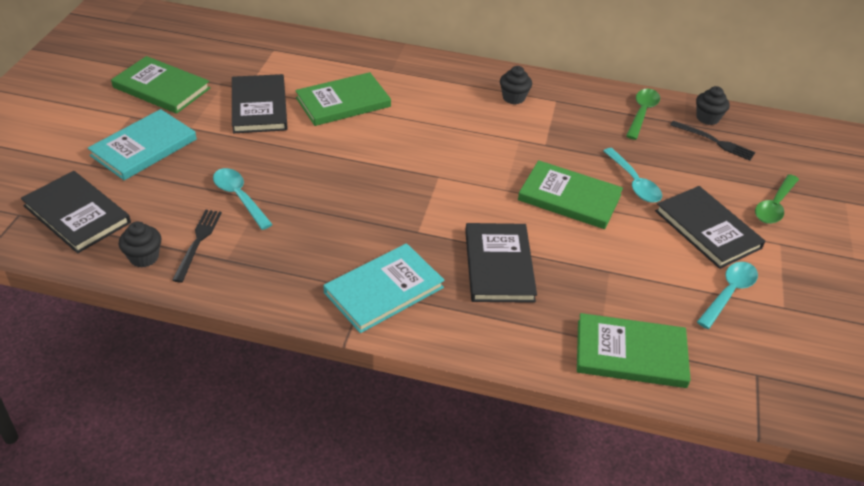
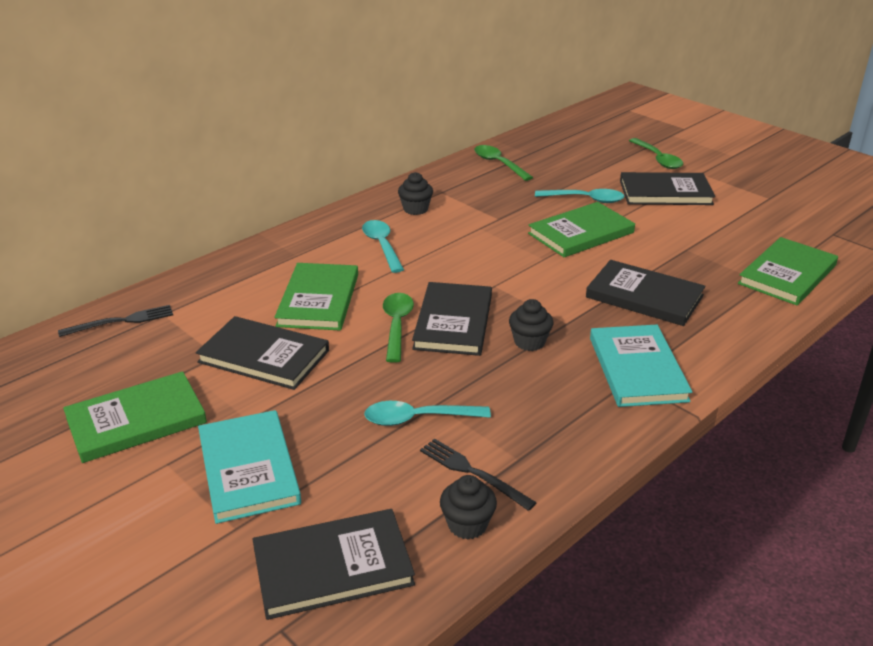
camera: 55 degrees left, 10 degrees down
black fork [670,121,755,160] -> black fork moved to [58,305,173,337]
black cupcake [696,86,730,125] -> black cupcake moved to [509,299,553,351]
turquoise spoon [697,262,758,329] -> turquoise spoon moved to [362,220,404,273]
none -> green spoon [383,293,414,363]
none -> black book [412,282,492,356]

